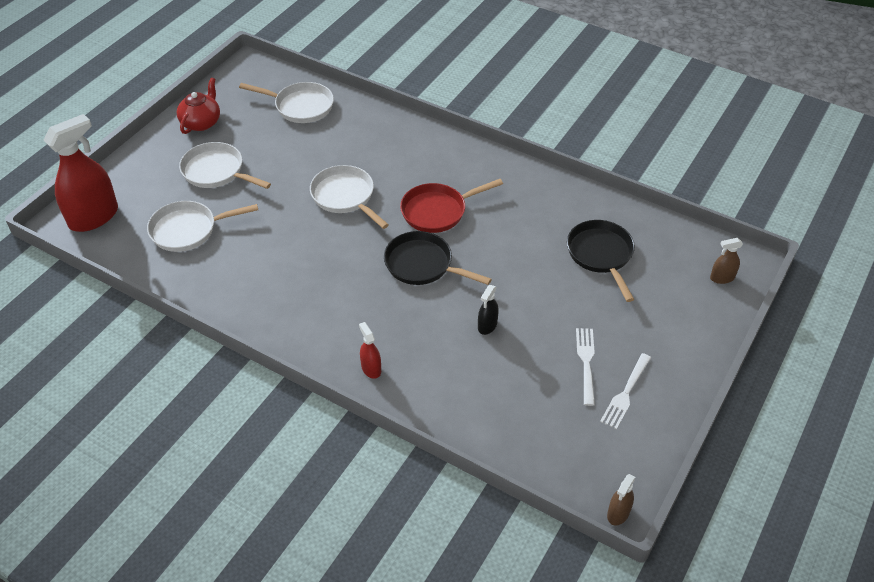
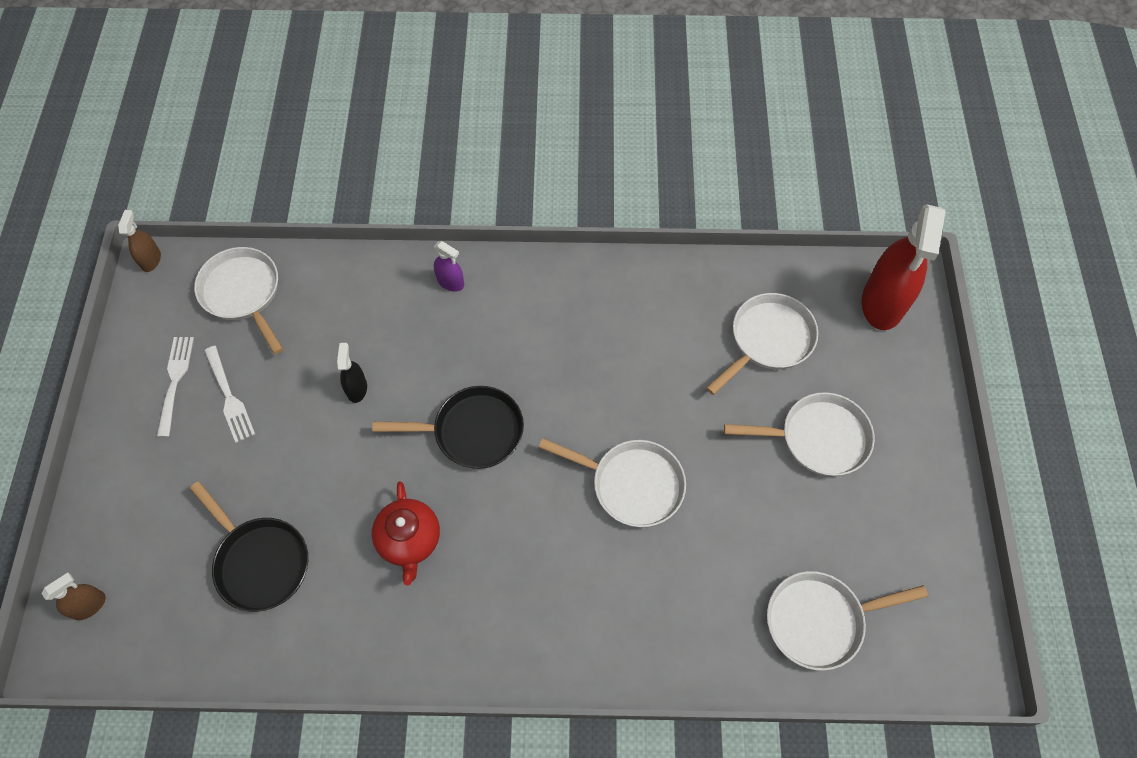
camera: 150 degrees right, 15 degrees up
red teapot [177,78,220,134] -> red teapot moved to [372,481,440,586]
red spray bottle [359,322,381,379] -> purple spray bottle [434,241,464,292]
red pan [400,179,503,233] -> none
none -> white pan [194,247,283,354]

